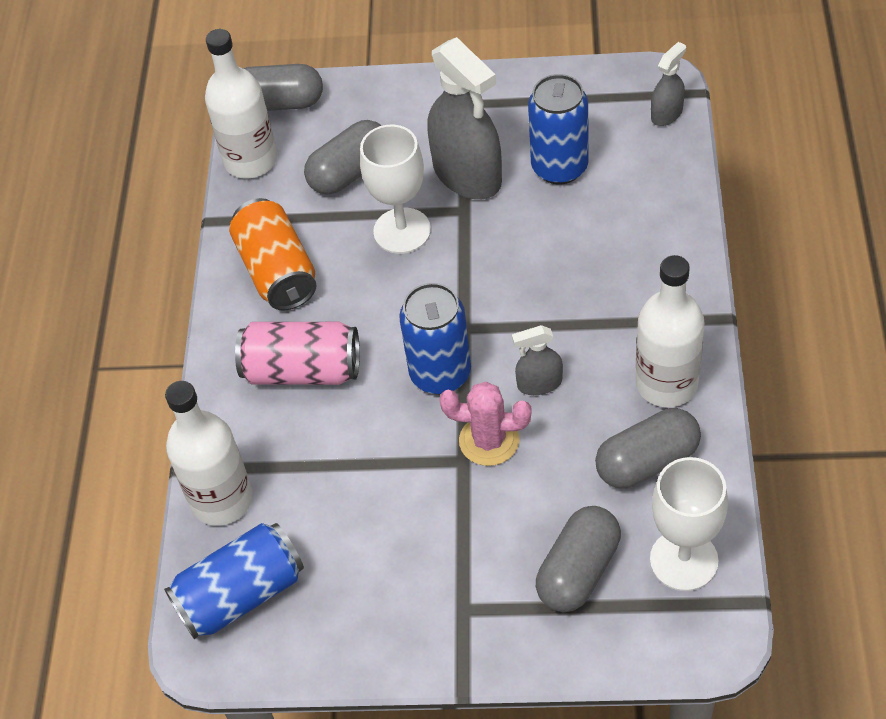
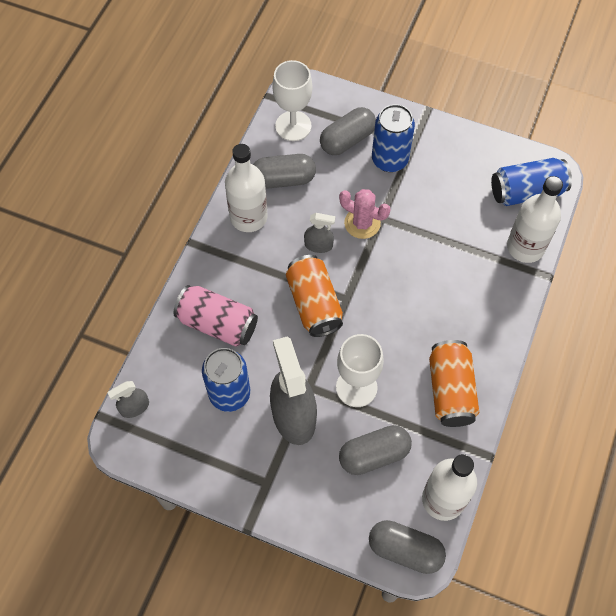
camera: 165 degrees left, 10 degrees up
pink can [235,322,360,385] -> pink can moved to [173,285,258,347]
blue can [399,283,471,394] -> blue can moved to [372,104,415,172]
none -> orange can [286,255,343,337]

